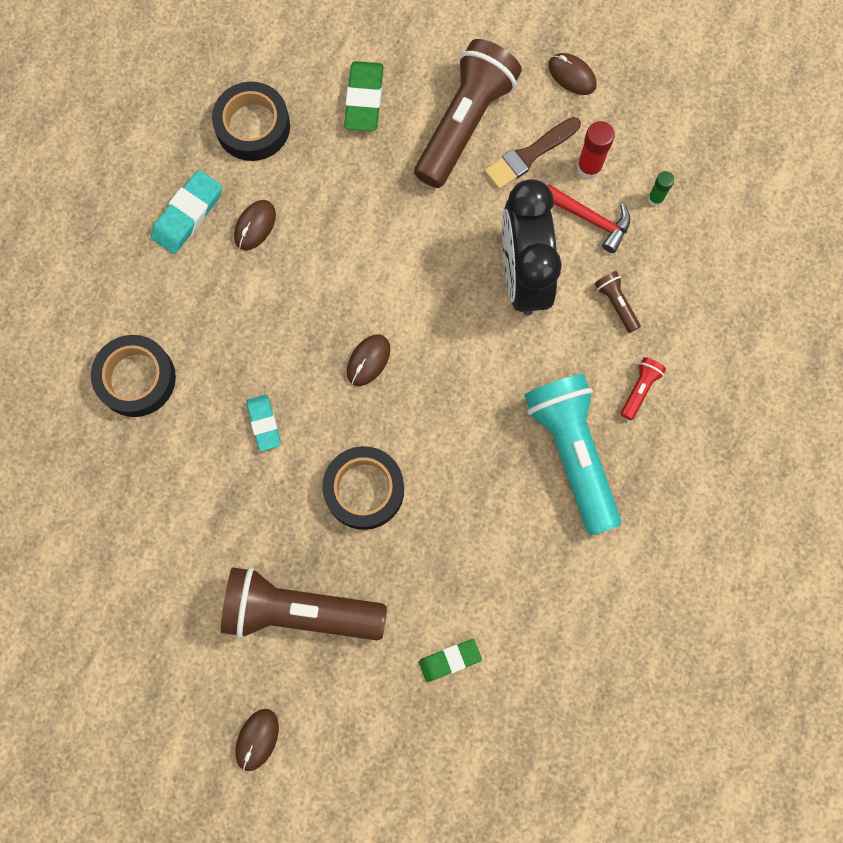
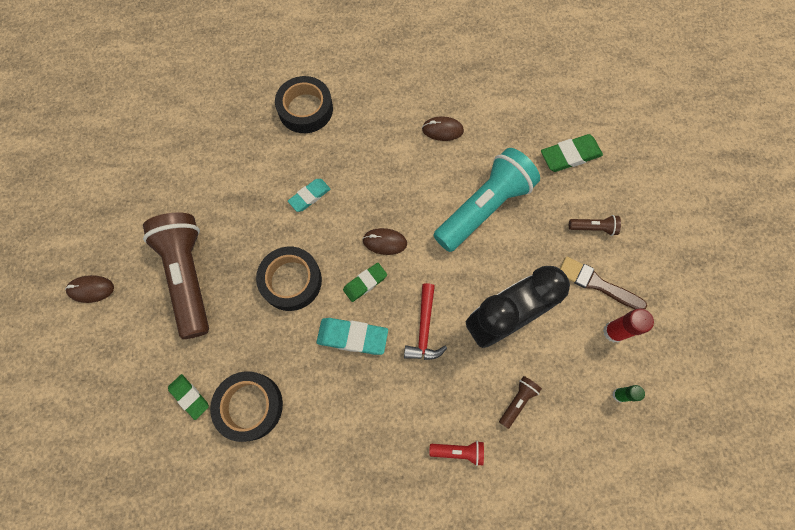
camera: 65 degrees right, 5 degrees down
turquoise eraser [151,170,222,254] -> turquoise eraser moved to [317,318,388,355]
black tape [212,82,290,161] -> black tape moved to [210,371,283,442]
brown flashlight [414,39,522,188] -> brown flashlight [569,215,621,236], size x0.41
turquoise flashlight [524,374,621,535] -> turquoise flashlight moved to [433,148,540,252]
red hammer [547,185,631,253] -> red hammer moved to [404,283,447,360]
brown mouse [548,53,597,95] -> none
none -> green eraser [343,263,387,302]

